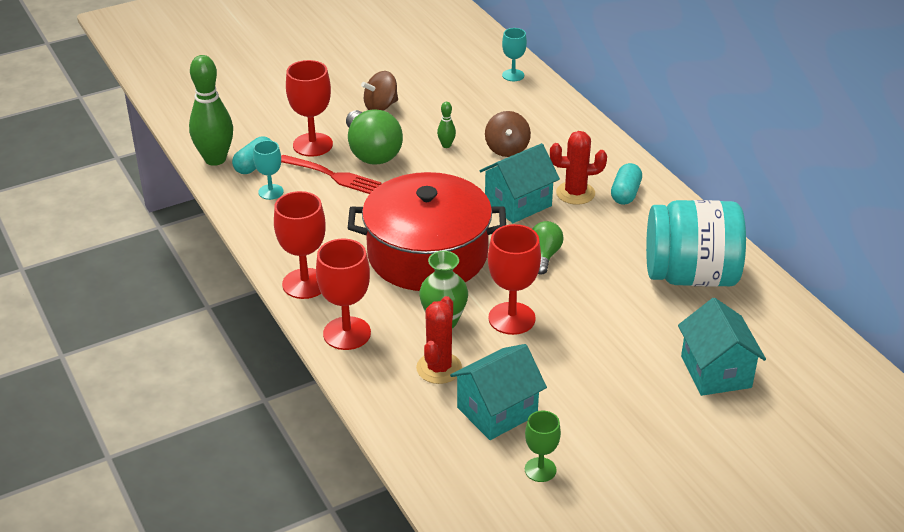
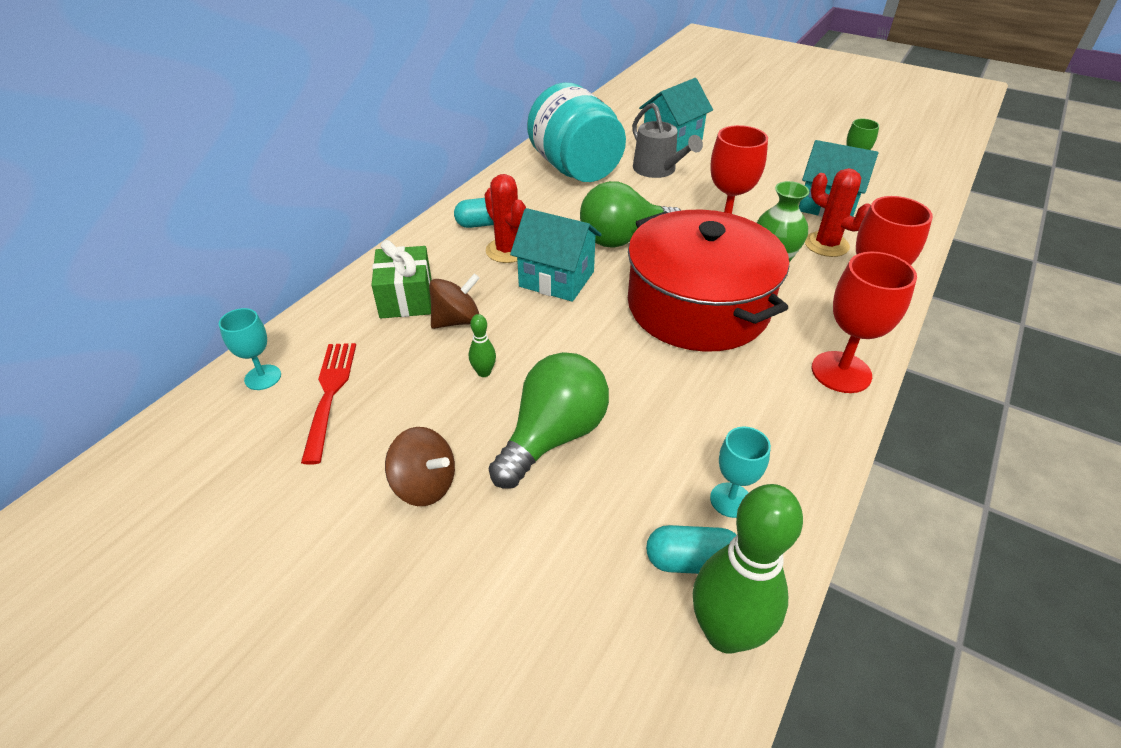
camera: 120 degrees left, 5 degrees up
red fork [281,155,381,194] -> red fork moved to [301,343,356,465]
red goblet [286,60,333,157] -> none
red cactus [416,296,462,384] -> red cactus turned 60 degrees clockwise [805,168,871,257]
green light bulb [533,221,564,275] -> green light bulb [580,181,682,247], size x1.77
none -> green gift [371,240,432,318]
none -> grey watering can [632,103,703,178]

